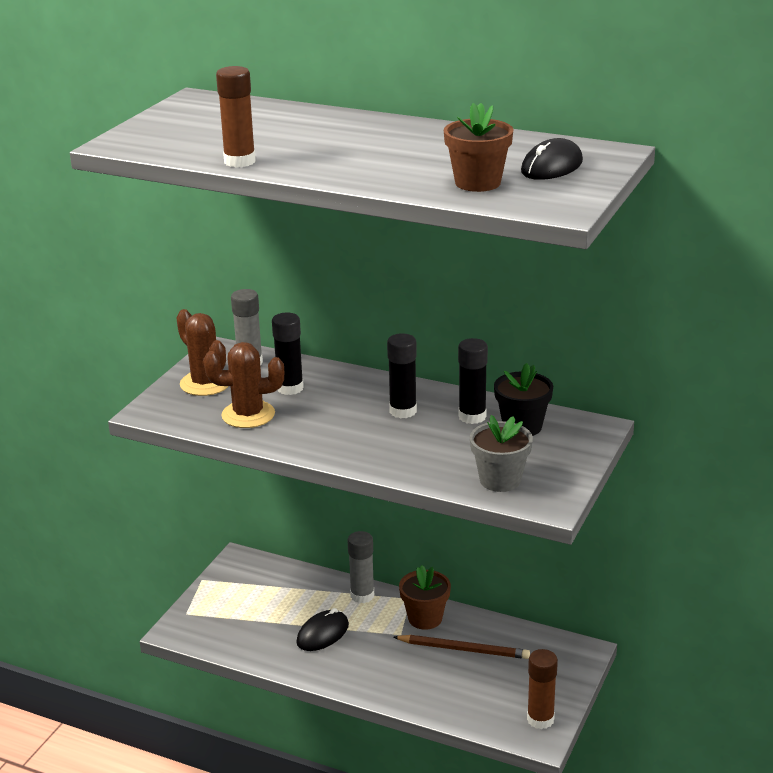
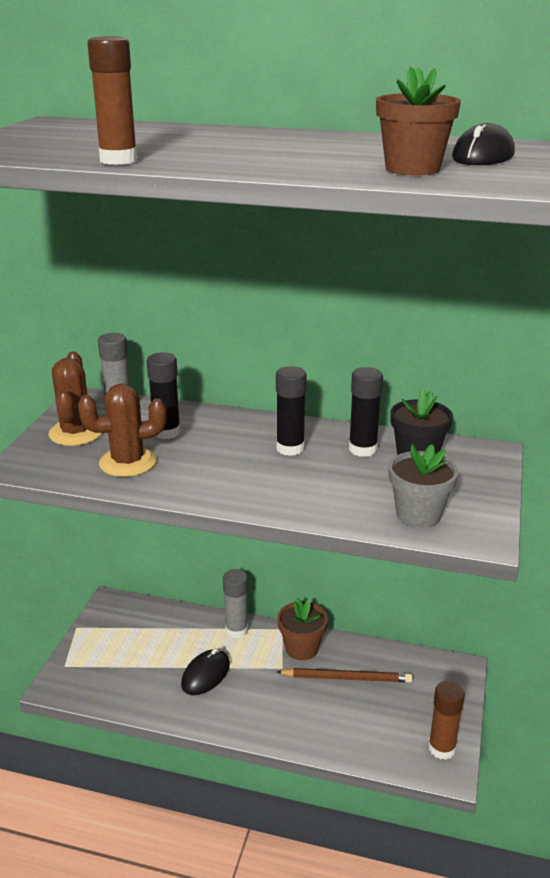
camera: 10 degrees left, 0 degrees up
brown cactus [176,309,229,396] -> brown cactus turned 45 degrees clockwise [48,352,102,446]

